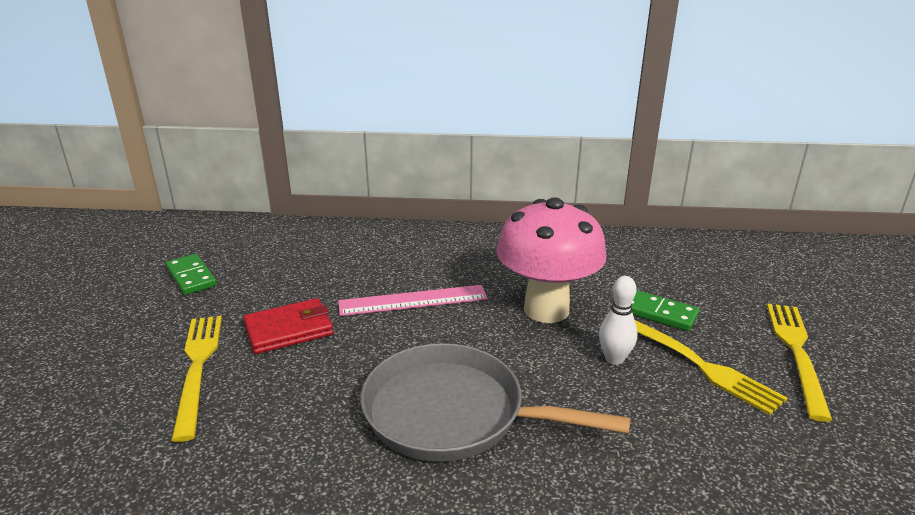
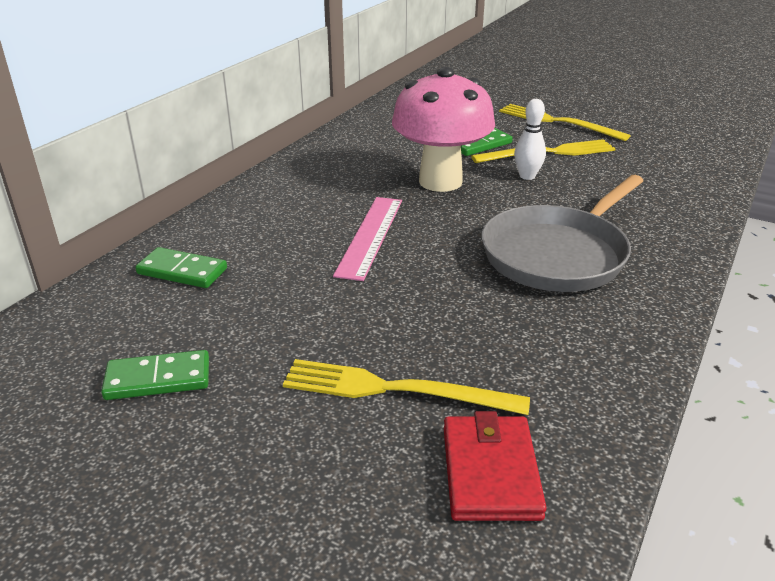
camera: 65 degrees left, 5 degrees up
red wallet [243,298,333,354] -> red wallet moved to [444,411,547,521]
none -> green domino [135,247,227,288]

